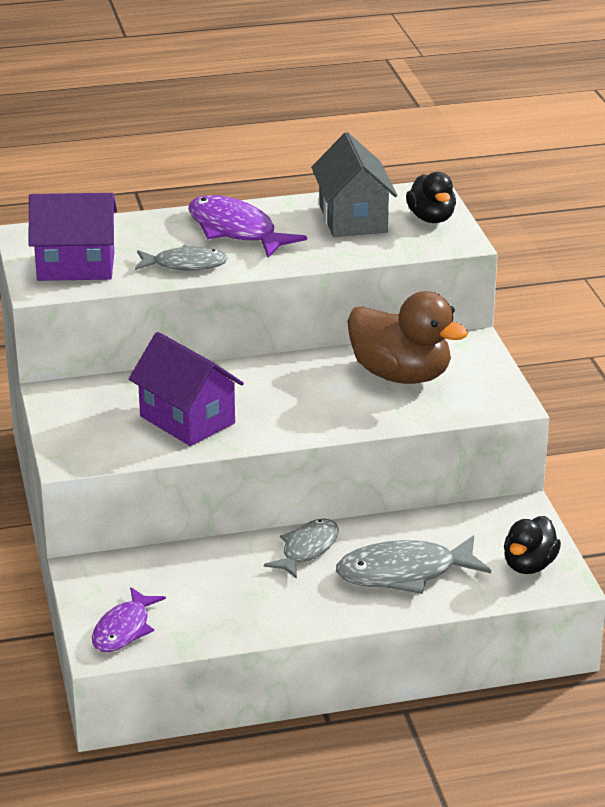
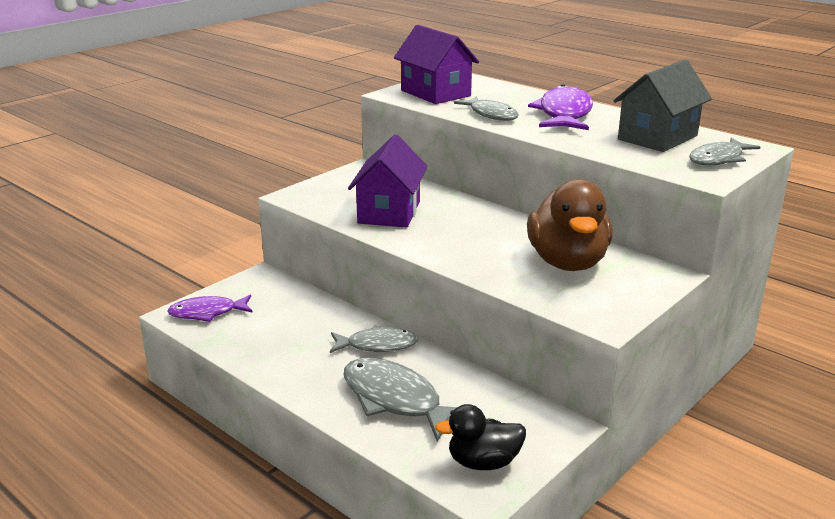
camera: 55 degrees right, 5 degrees down
black duck [406,172,456,223] -> grey fish [689,138,760,166]

